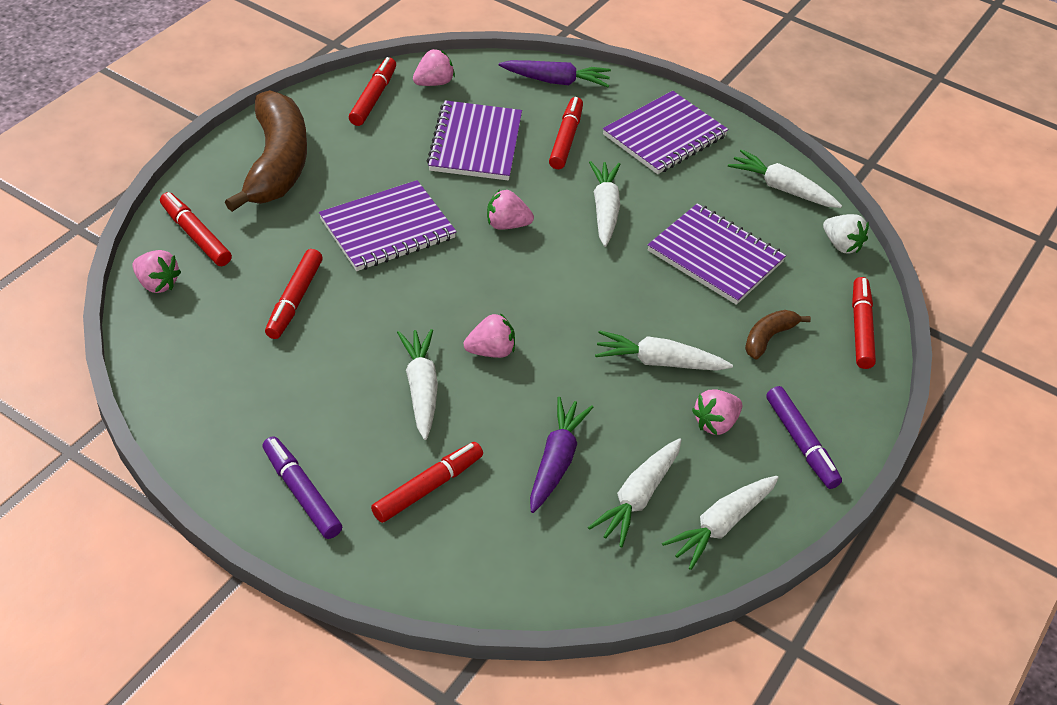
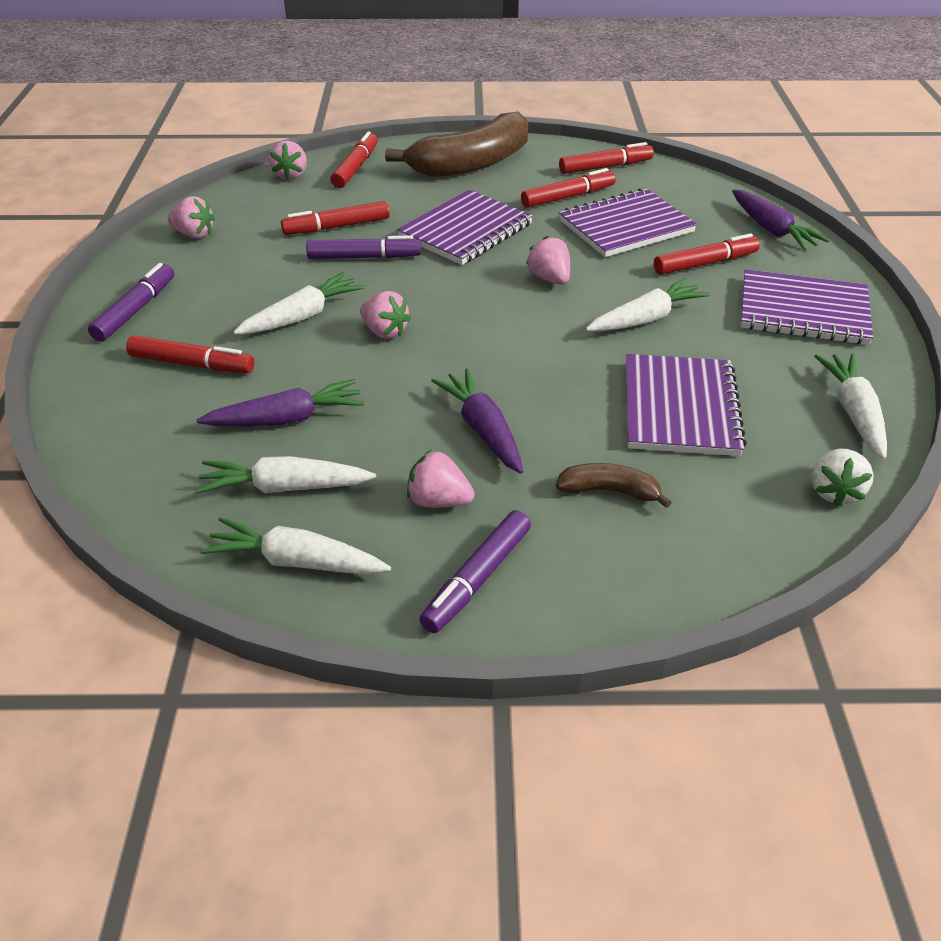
camera: 60 degrees right, 5 degrees down
purple notebook [319,180,457,271] -> purple notebook turned 75 degrees counterclockwise [397,190,533,265]
pink strawberry [413,49,455,86] -> pink strawberry moved to [168,196,215,239]
white carrot [595,330,733,371] -> purple carrot [431,369,523,474]
red marker [852,277,876,369] -> red marker moved to [521,168,616,208]
none -> purple marker [306,235,421,259]

